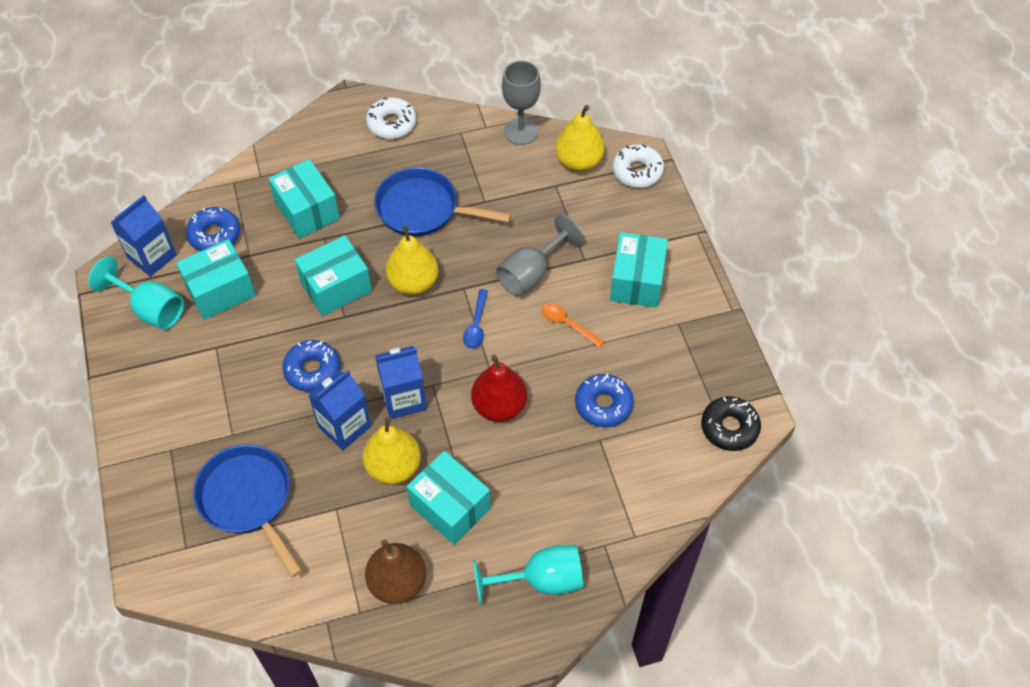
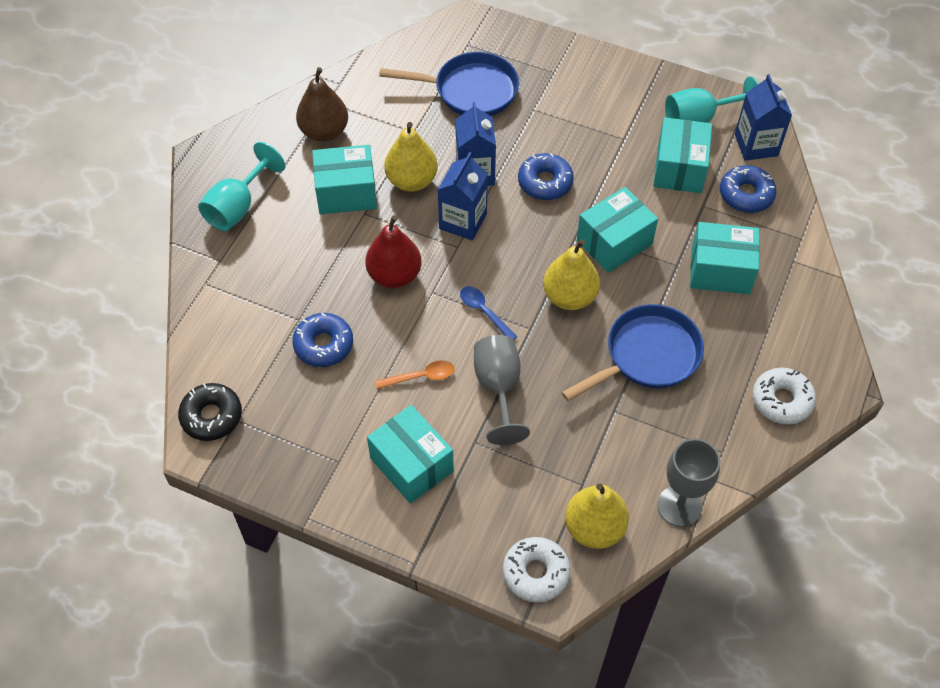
camera: 130 degrees right, 0 degrees up
turquoise box [295,235,372,316] -> turquoise box turned 45 degrees clockwise [577,187,658,273]

